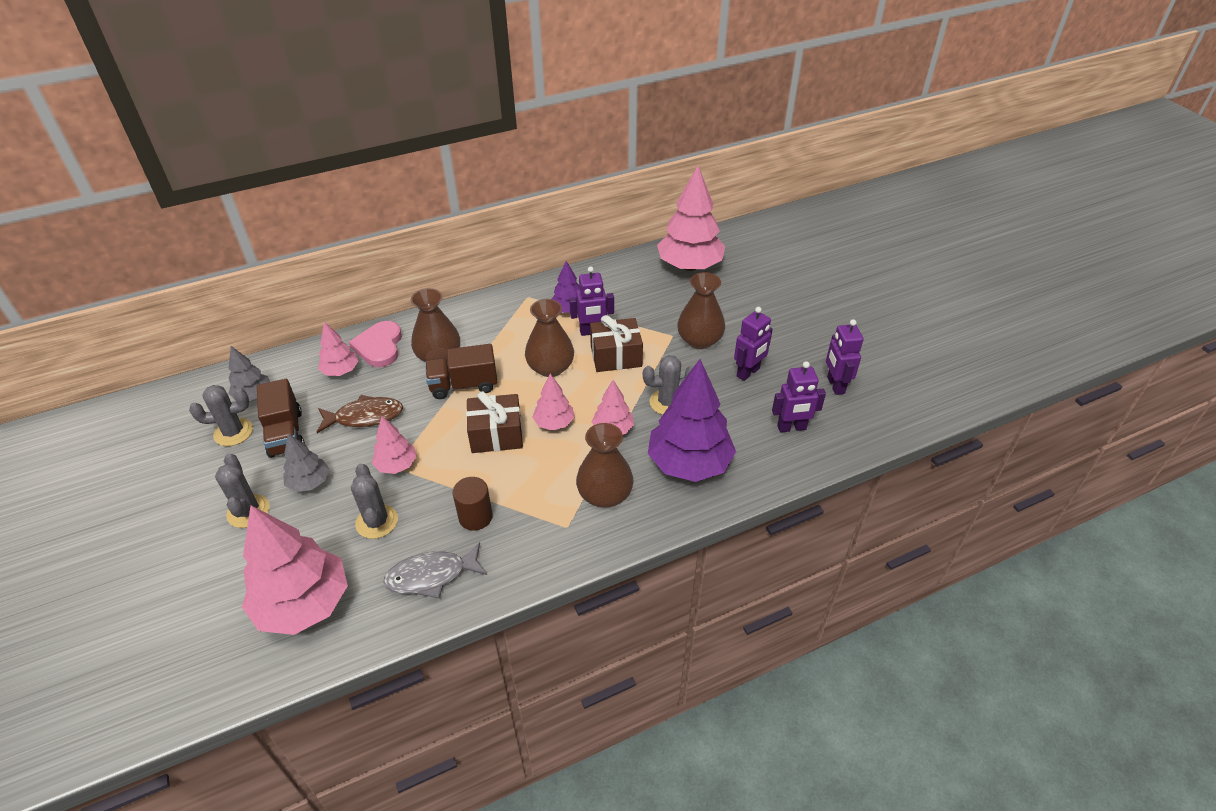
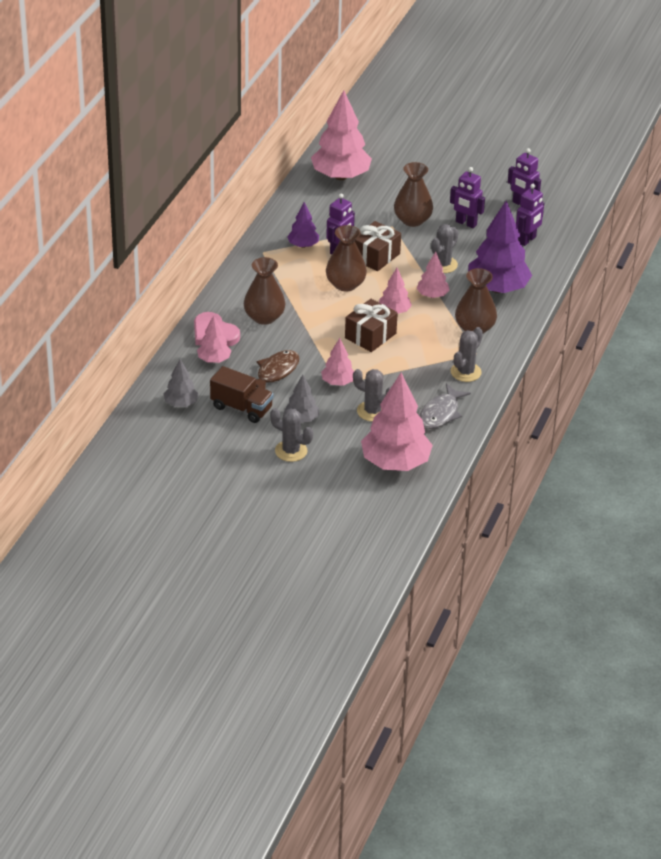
camera: 45 degrees left, 5 degrees down
grey cactus [189,385,253,446] -> grey cactus moved to [450,327,483,382]
brown truck [425,344,497,399] -> none
brown cylinder [452,477,493,531] -> none
purple robot [734,307,773,381] -> purple robot turned 120 degrees clockwise [450,167,485,228]

